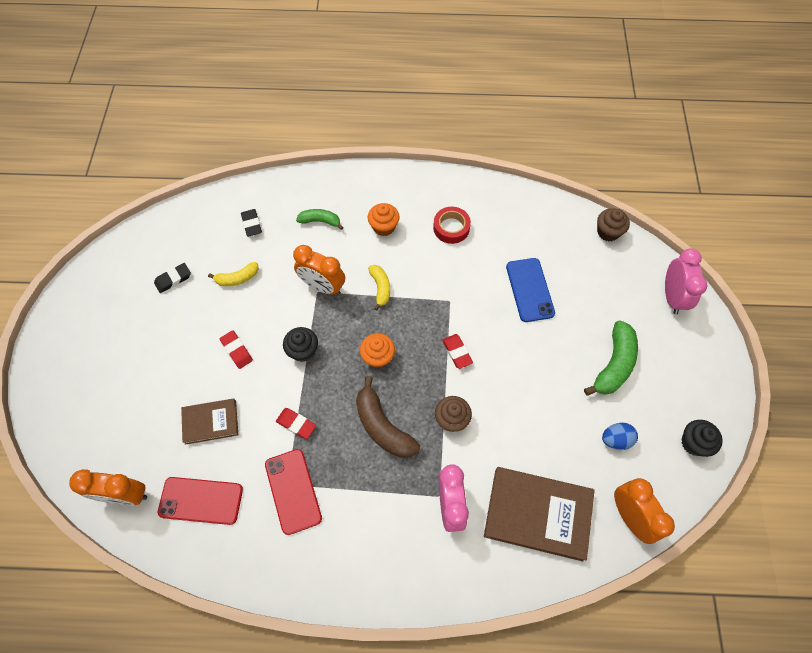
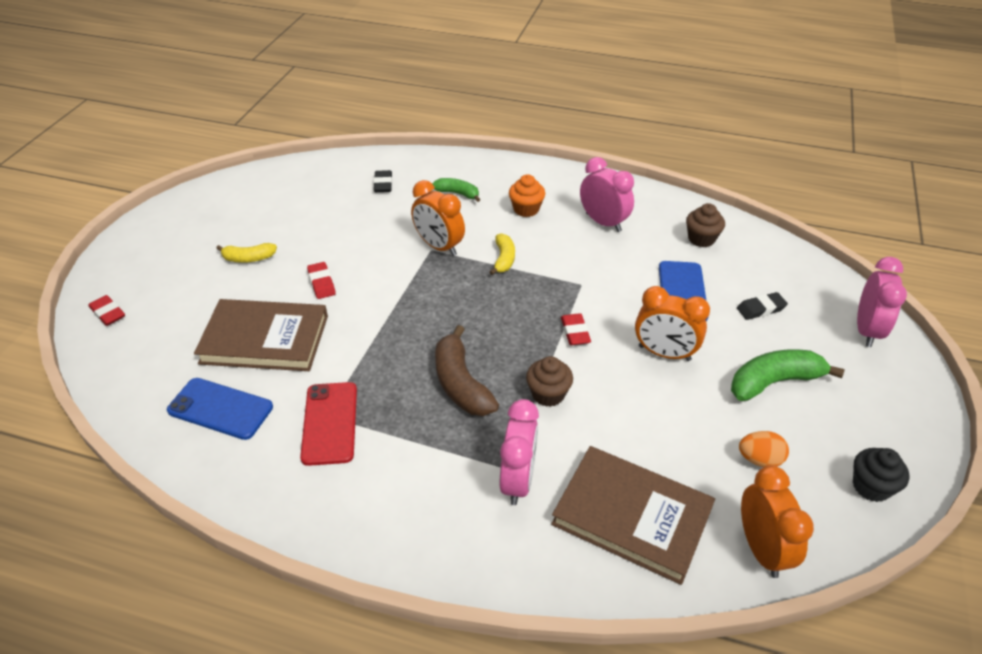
camera: 15 degrees right, 20 degrees down
orange clock [69,469,147,506] -> orange clock moved to [635,286,710,361]
black eraser [154,263,191,293] -> black eraser moved to [737,292,788,320]
red phone [158,477,243,525] -> blue phone [167,378,273,440]
brown book [181,398,238,445] -> brown book [194,299,328,371], size x1.75
yellow banana [208,262,259,286] -> yellow banana moved to [216,243,277,263]
red eraser [276,408,316,439] -> red eraser moved to [89,295,125,326]
black cupcake [283,327,318,362] -> none
orange cupcake [360,333,395,368] -> none
red tape [433,207,471,244] -> pink clock [580,157,634,232]
green banana [584,320,638,396] -> green banana turned 150 degrees counterclockwise [731,349,845,401]
brown cupcake [597,208,630,241] -> brown cupcake moved to [686,203,725,247]
blue egg [602,423,638,450] -> orange egg [739,431,789,467]

